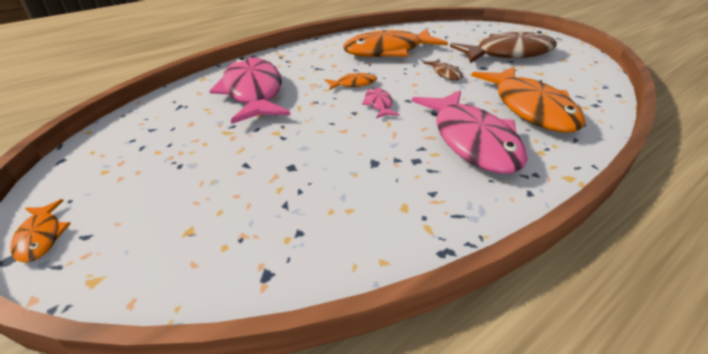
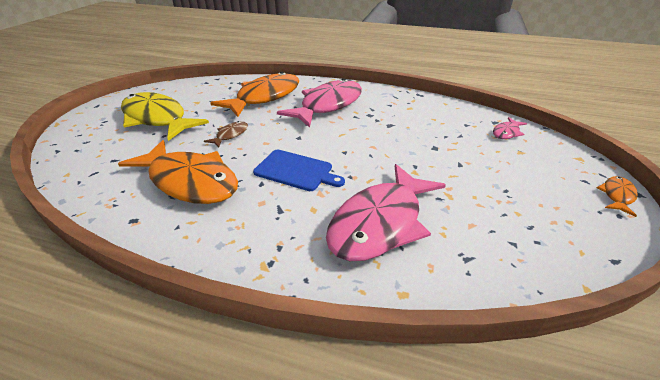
camera: 125 degrees left, 0 degrees up
orange fish [325,73,377,90] -> blue cutting board [253,150,345,191]
pink fish [362,88,400,118] -> pink fish moved to [493,117,527,139]
brown fish [450,31,557,63] -> yellow fish [121,92,209,141]

